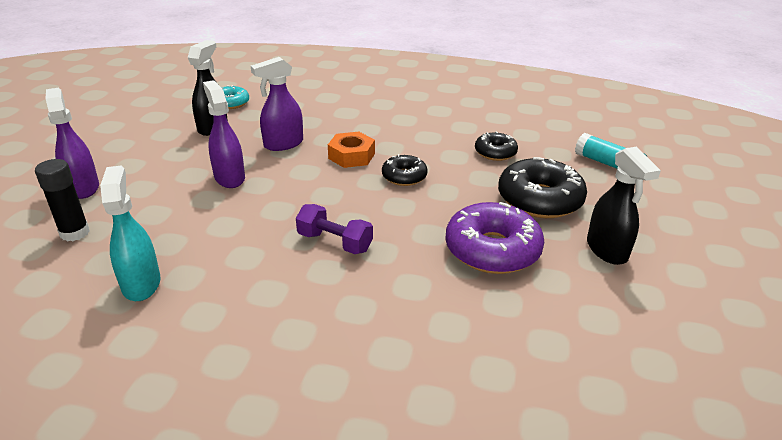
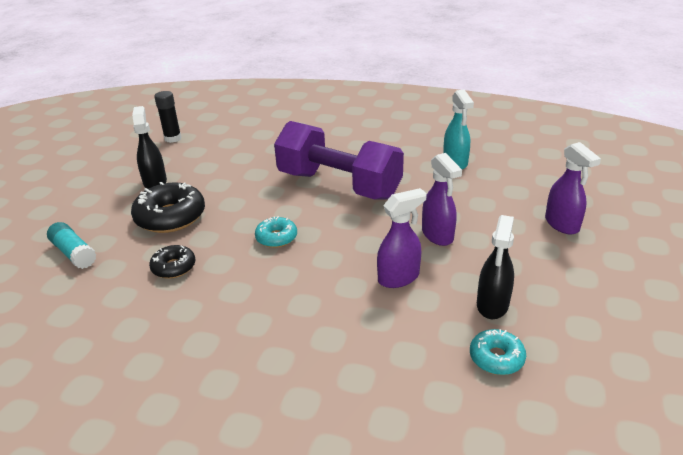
camera: 175 degrees left, 0 degrees up
black glue stick [35,159,90,241] -> black glue stick moved to [154,91,182,143]
purple dumbbell [296,204,373,254] -> purple dumbbell [274,121,404,200], size x2.36
orange nut [328,132,375,168] -> none
black donut [382,154,428,186] -> turquoise donut [255,216,297,248]
purple donut [445,202,544,274] -> none

